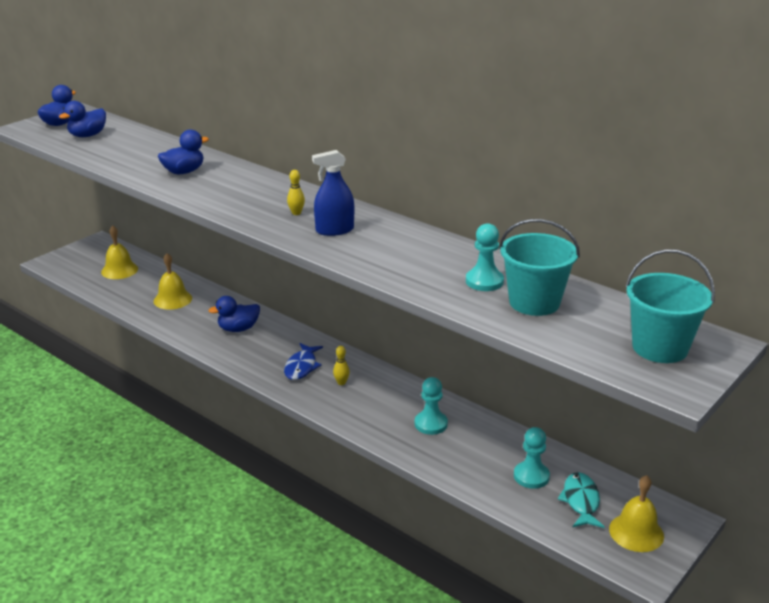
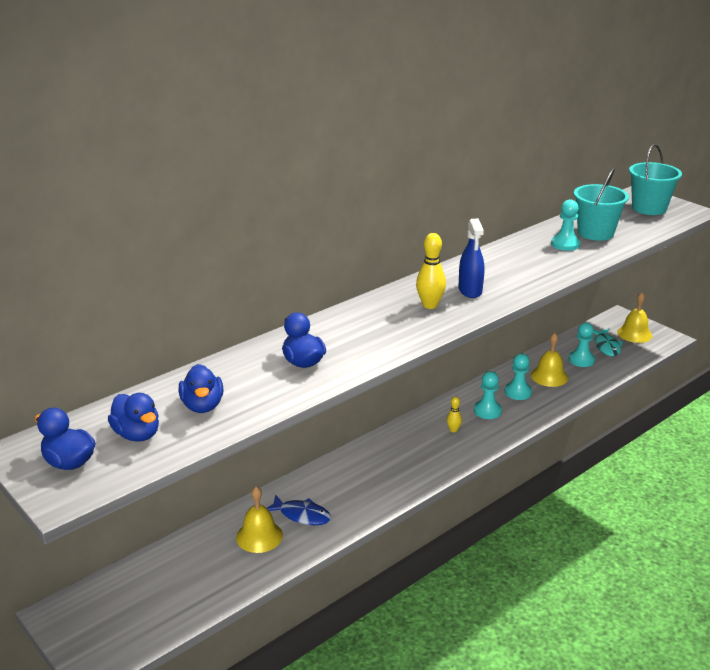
camera: 80 degrees left, 0 degrees up
yellow bell [101,225,138,279] -> yellow bell moved to [531,333,568,387]
blue duck [209,296,260,332] -> blue duck moved to [179,364,223,413]
blue fish [284,343,323,380] -> blue fish moved to [267,494,331,525]
yellow bowling pin [287,170,305,215] -> yellow bowling pin [416,233,446,309], size x1.74
turquoise fish [558,472,605,528] -> turquoise fish turned 105 degrees counterclockwise [593,329,623,356]
none -> turquoise pawn [474,371,502,419]

